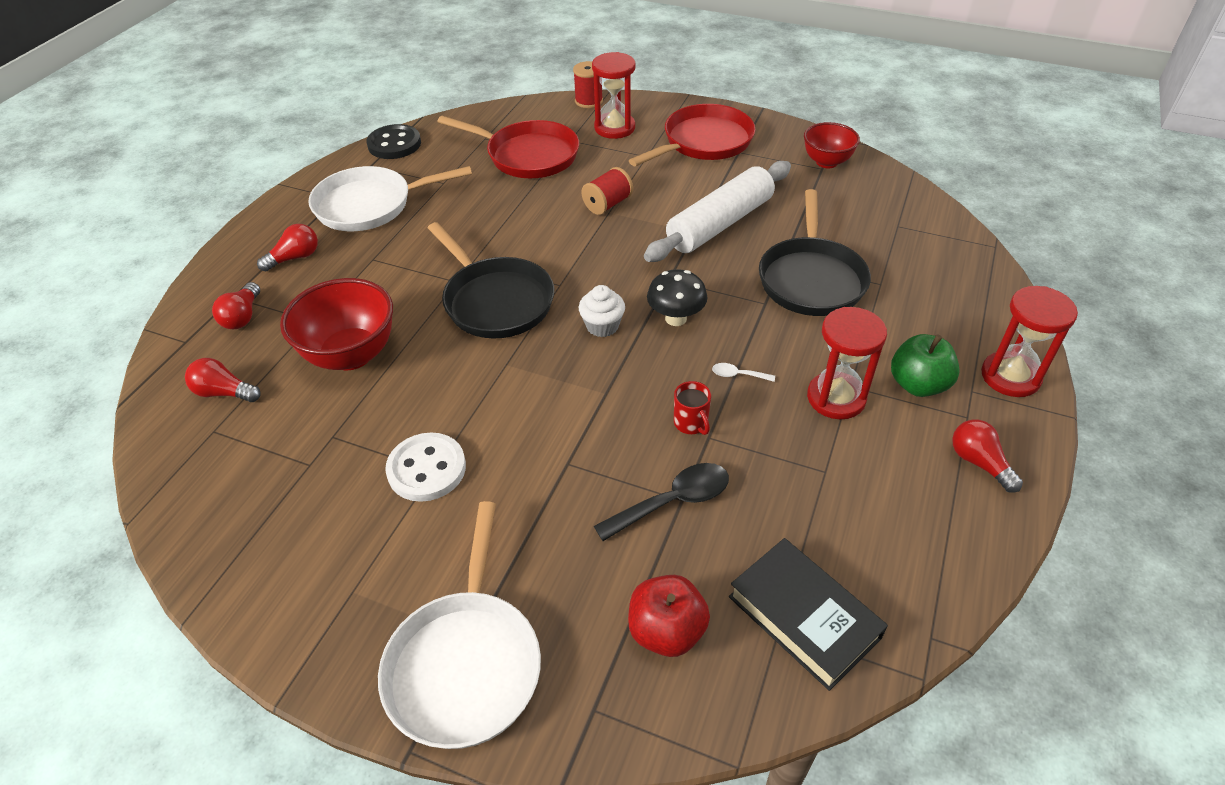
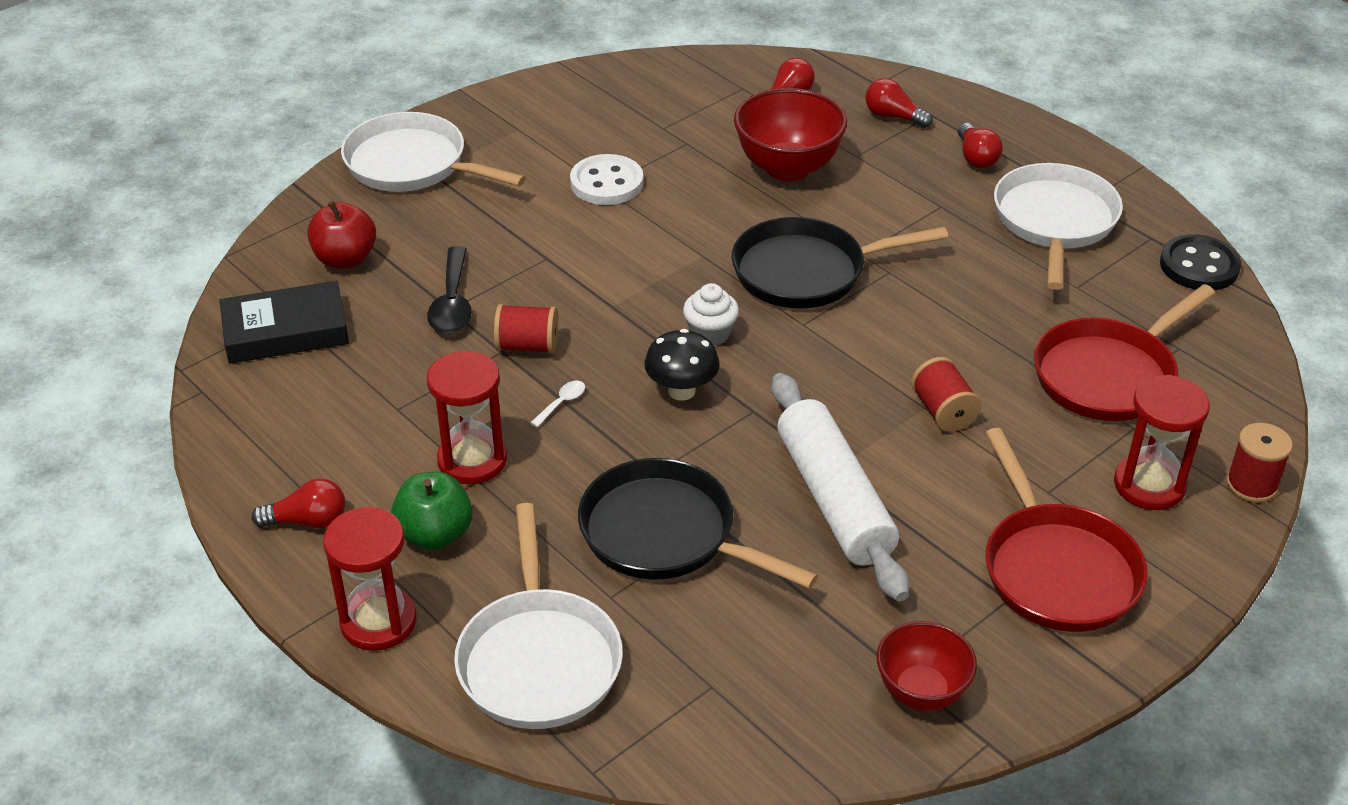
camera: 115 degrees right, 5 degrees down
red mug [674,381,711,435] -> red spool [494,304,558,354]
none -> white pan [454,503,623,729]

